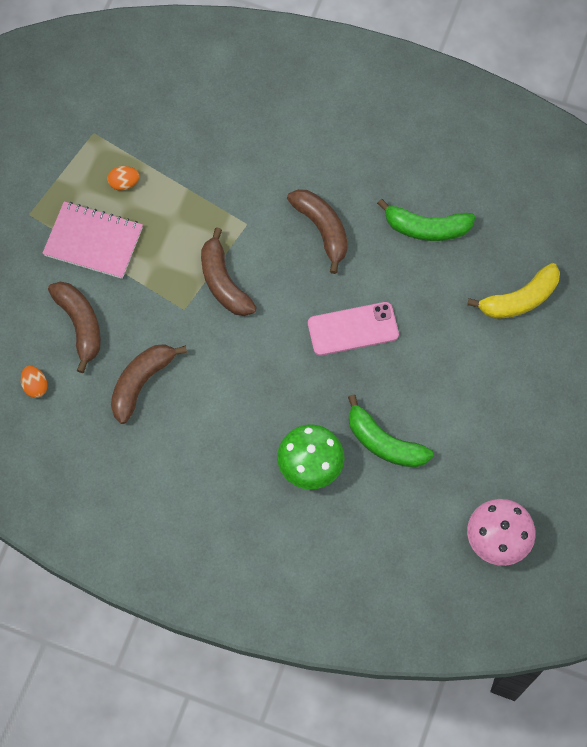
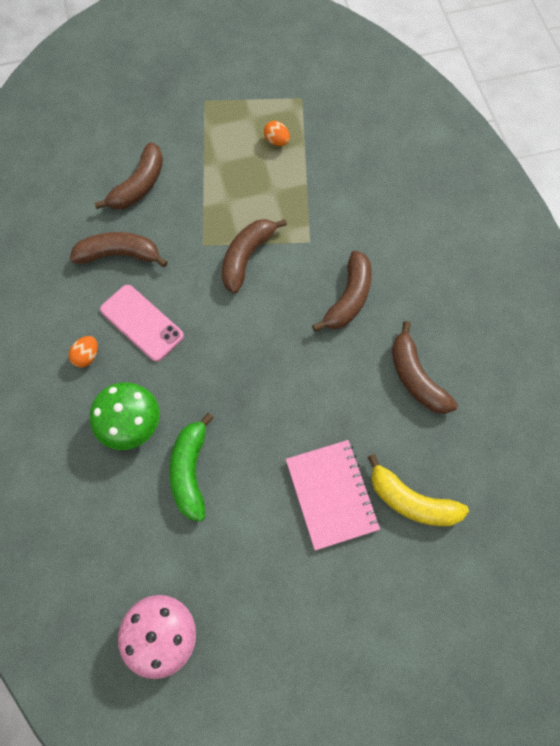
camera: 55 degrees right, 0 degrees up
orange egg [21,366,48,398] -> orange egg moved to [69,336,98,367]
pink notebook [42,202,143,279] -> pink notebook moved to [286,440,380,551]
pink phone [308,302,399,356] -> pink phone moved to [100,285,184,362]
green banana [377,199,476,241] -> brown banana [392,321,458,414]

